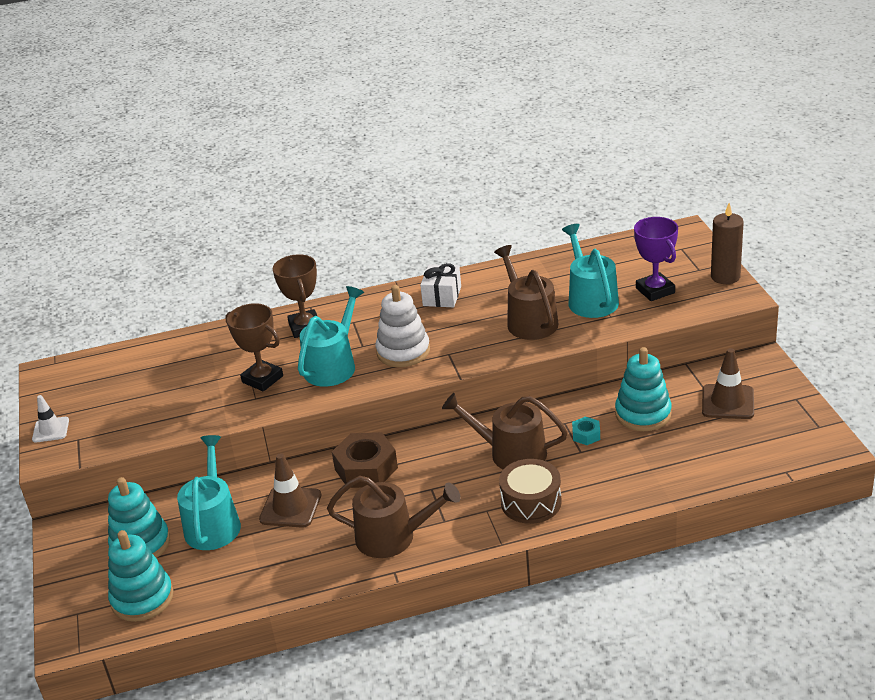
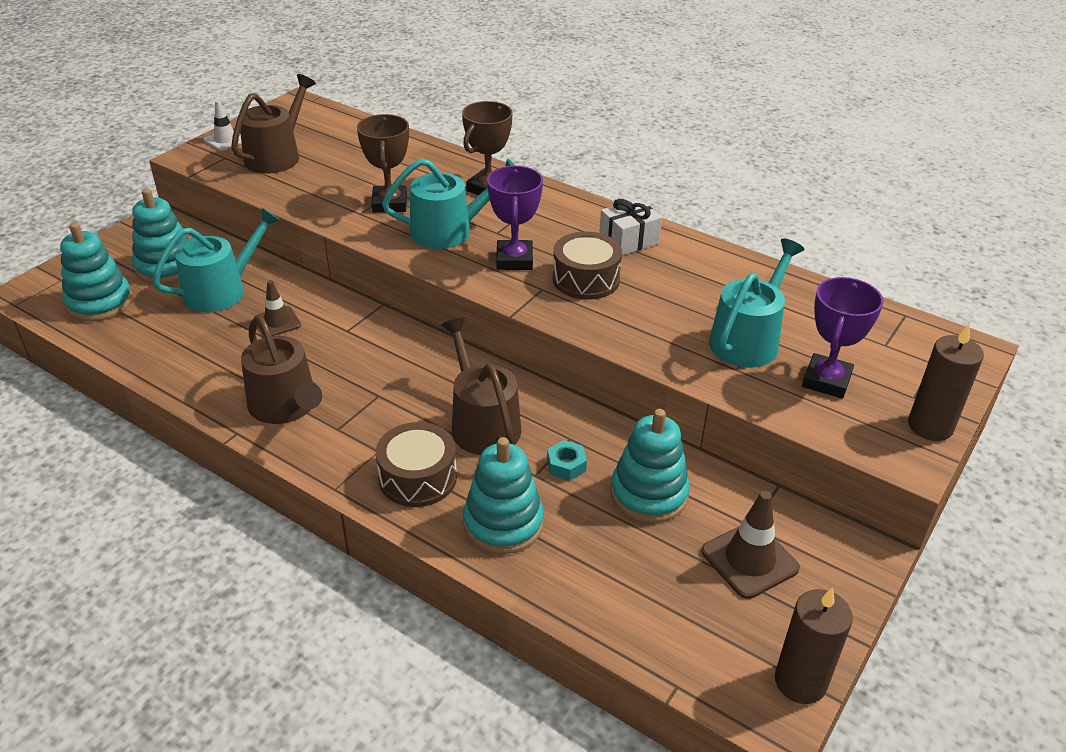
camera: 45 degrees right, 5 degrees up
brown traffic cone [259,453,321,528] -> brown traffic cone [256,280,301,336], size x0.66
brown nut [332,432,398,488] -> none
white stacking toy [376,285,430,367] -> purple trophy [487,166,543,270]
brown watering can [494,245,559,340] -> brown watering can moved to [231,74,316,174]
none -> turquoise stacking toy [463,437,544,554]
none -> brown drum [553,231,622,300]
none -> brown candle [775,587,853,704]

